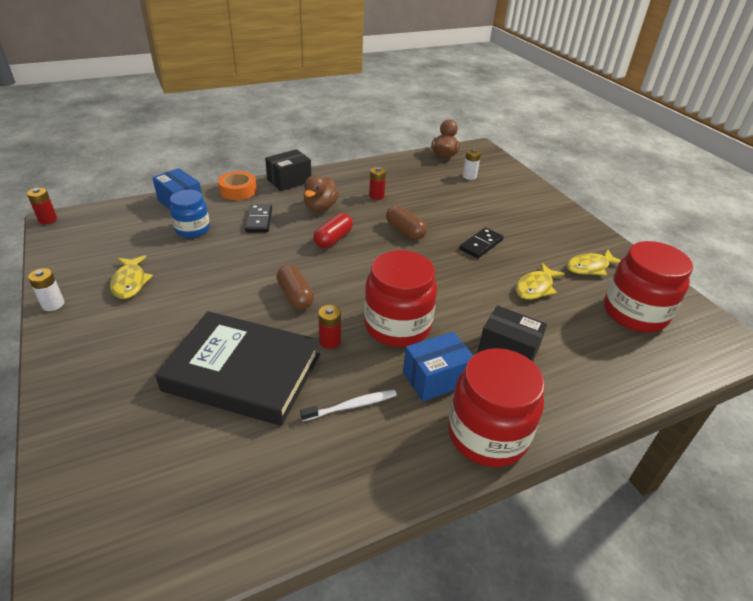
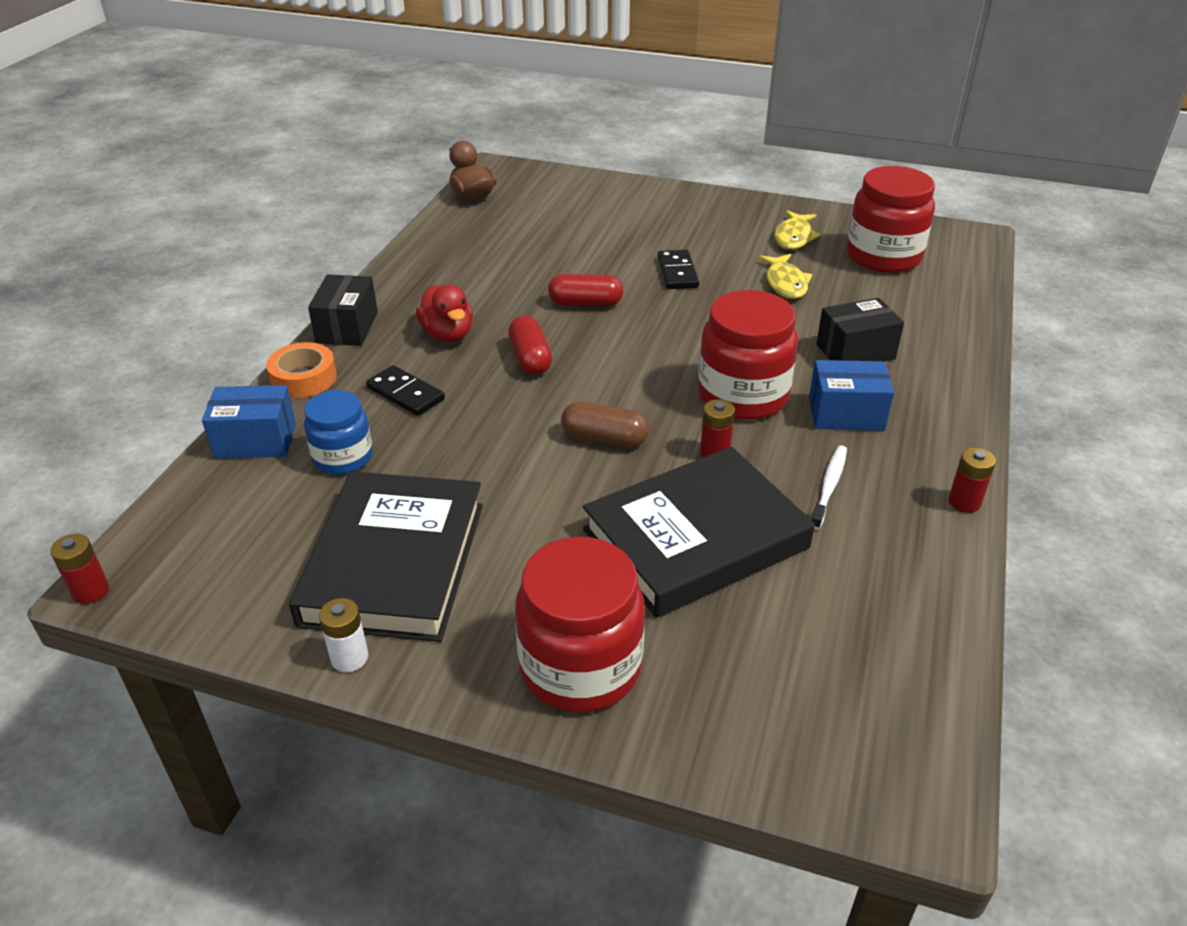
camera: 45 degrees left, 0 degrees up
yellow fish [110,255,153,299] -> black book [289,471,483,642]
brown duck [304,175,339,211] -> red duck [416,285,473,342]
red battery [369,167,386,200] -> red battery moved to [949,447,996,513]
brown capsule [386,206,427,240] -> red capsule [548,274,623,307]
blue box [403,332,473,401] -> blue box turned 75 degrees clockwise [809,360,894,431]
red jar [448,348,545,467] -> red jar moved to [515,537,645,712]
white battery [463,149,481,180] -> none

